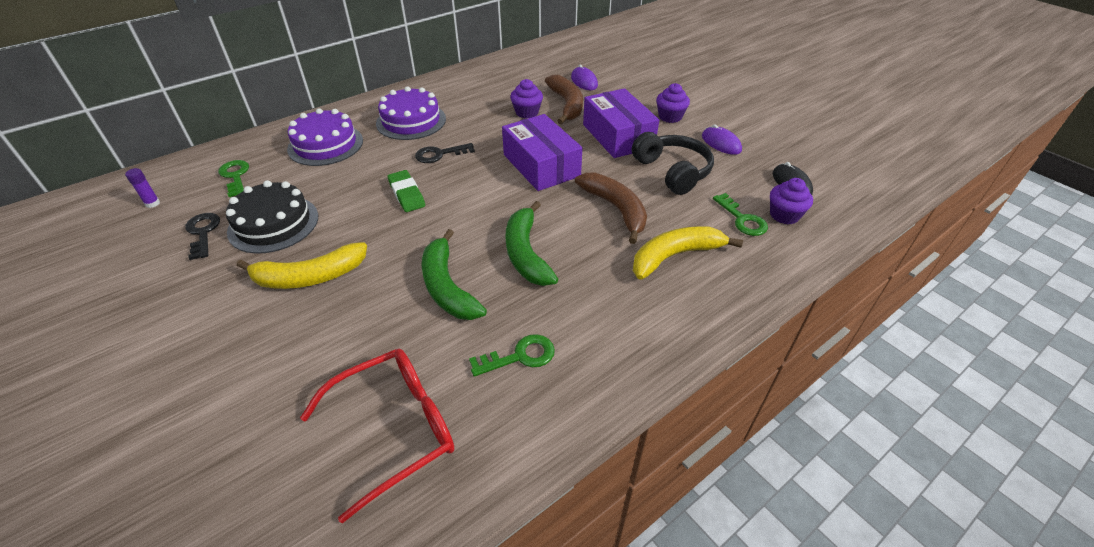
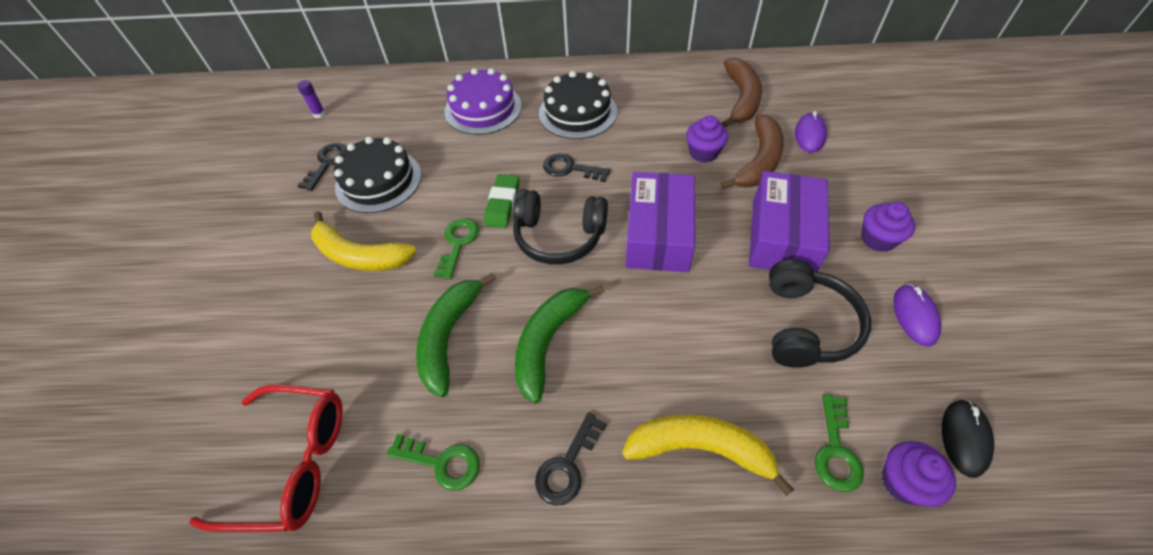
camera: 40 degrees right, 10 degrees up
green key [218,160,249,197] -> green key moved to [433,218,479,279]
purple cake [376,86,446,140] -> black cake [539,71,617,139]
brown banana [575,172,647,244] -> brown banana moved to [722,58,762,128]
none -> black headphones [513,189,608,265]
none -> black key [535,412,607,505]

